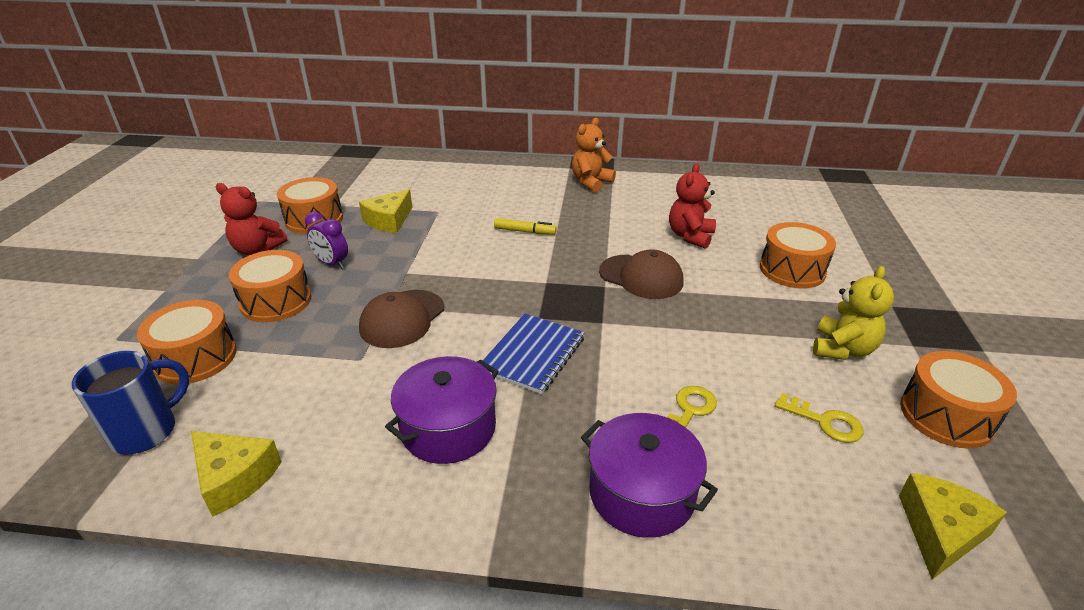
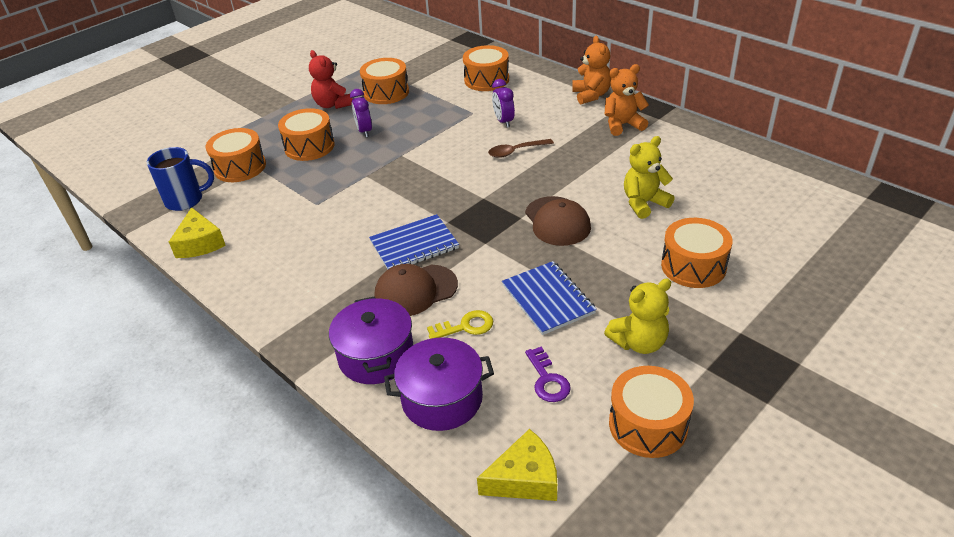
camera: 40 degrees right, 5 degrees up
yellow cheese [359,189,412,233] -> none
brown cap [359,290,444,348] -> brown cap moved to [375,264,458,316]
purple pot [385,356,499,464] -> purple pot moved to [384,338,494,431]
yellow marker [494,218,557,235] -> brown spoon [488,139,554,158]
red teddy bear [669,163,716,249] -> yellow teddy bear [624,136,675,219]
yellow key [775,393,864,443] -> purple key [525,346,571,402]
none -> orange drum [463,45,509,91]
none -> purple clock [492,79,515,128]
none -> blue notebook [502,261,597,335]
none -> orange teddy bear [572,36,611,104]

